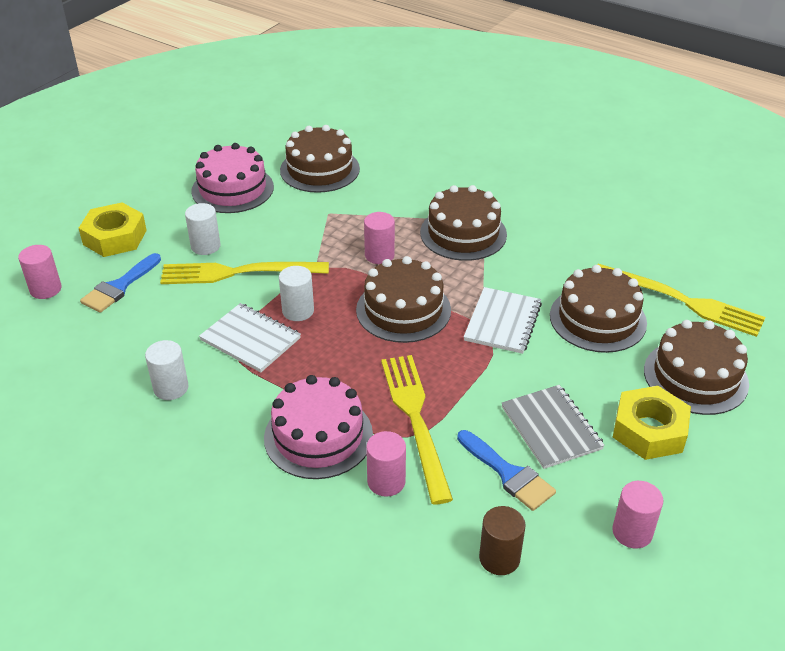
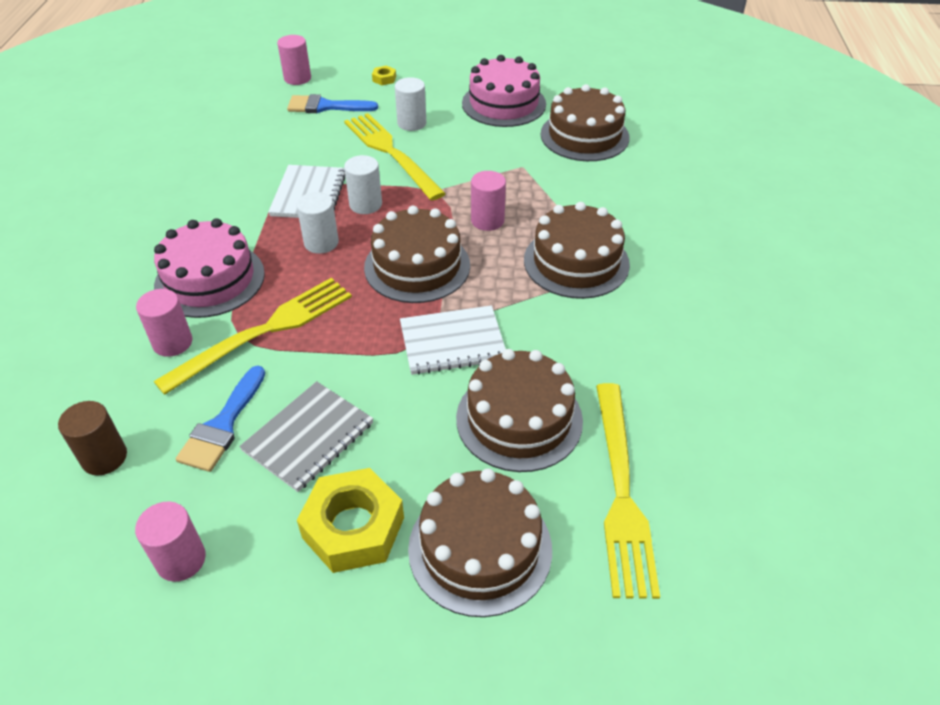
camera: 60 degrees right, 5 degrees up
yellow nut [79,202,147,257] -> yellow nut [372,66,396,85], size x0.42
white cylinder [145,340,189,400] -> white cylinder moved to [296,192,339,254]

